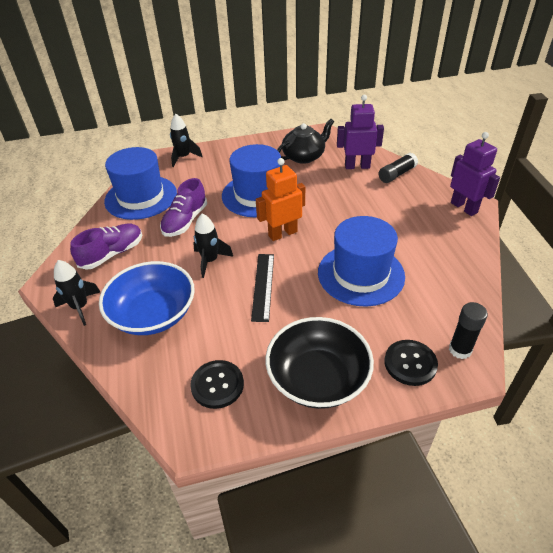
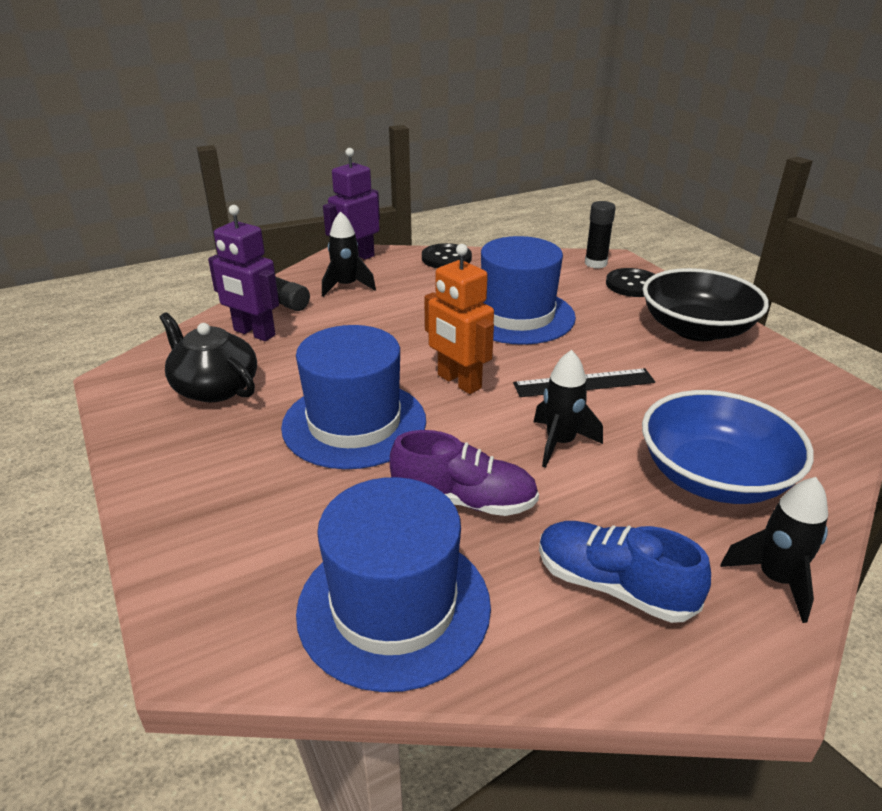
camera: 105 degrees left, 10 degrees down
purple shoe [70,223,142,270] -> blue shoe [539,521,711,623]
black rocket [170,114,203,167] -> black rocket moved to [322,211,376,297]
black button [190,360,244,409] -> black button moved to [422,243,472,268]
purple robot [337,95,384,169] -> purple robot turned 45 degrees counterclockwise [208,205,279,341]

